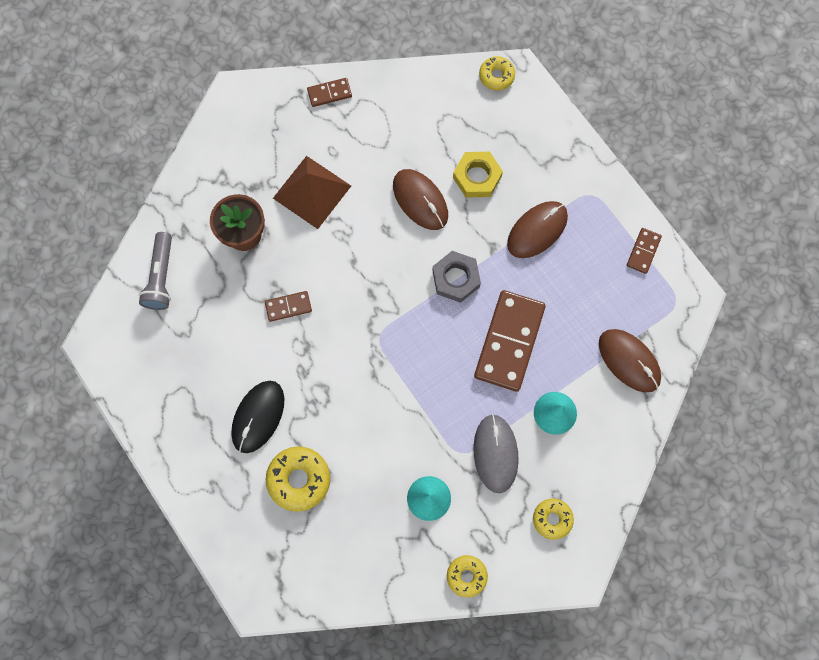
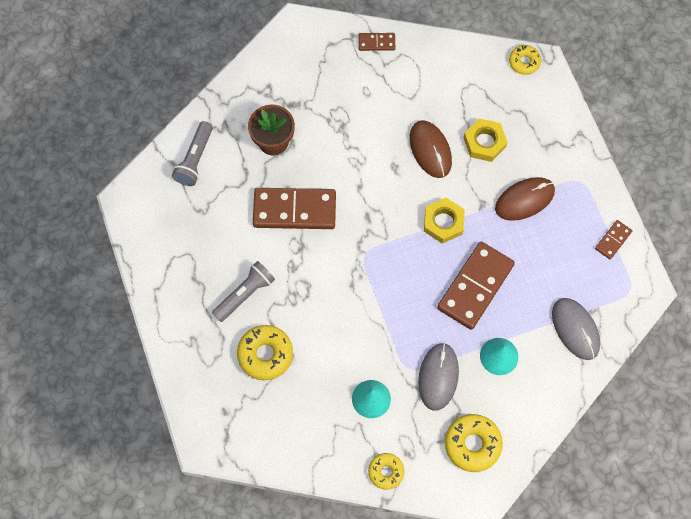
camera: 15 degrees right, 5 degrees down
black mouse [231,381,284,453] -> grey flashlight [212,261,275,322]
brown domino [265,291,312,322] -> brown domino [253,188,336,229], size x2.12
brown pyramid [273,156,351,229] -> none
grey nut [432,251,481,303] -> yellow nut [424,198,465,244]
yellow donut [533,498,574,540] -> yellow donut [445,414,503,472], size x1.60
brown mouse [599,329,661,393] -> grey mouse [552,298,600,360]

